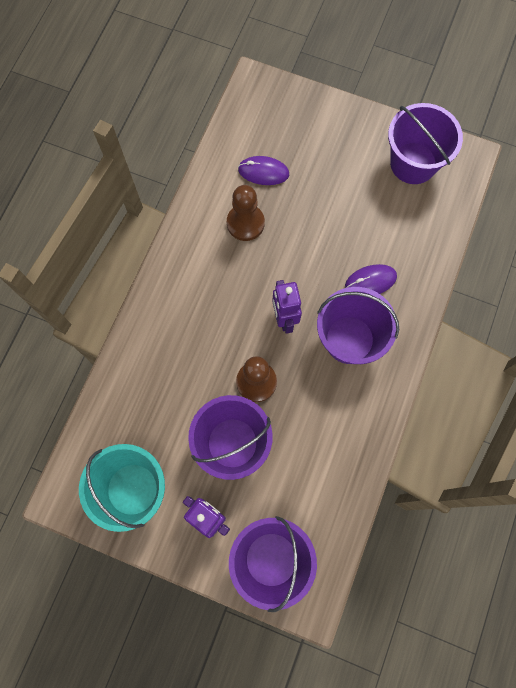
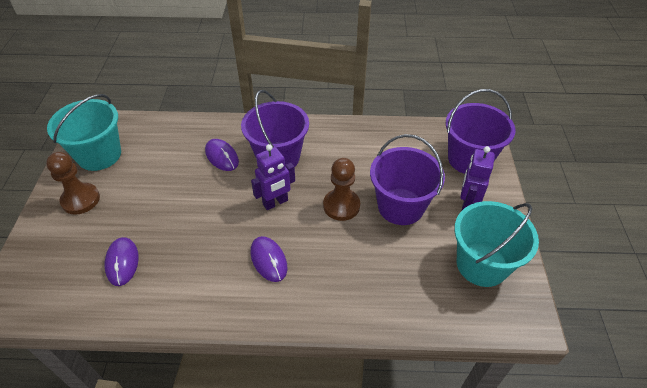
camera: 110 degrees left, 25 degrees down
brown pawn [227,185,265,241] -> brown pawn moved to [46,152,100,215]
purple bucket [388,103,463,184] -> turquoise bucket [47,94,121,171]
none -> purple mouse [251,236,287,282]

